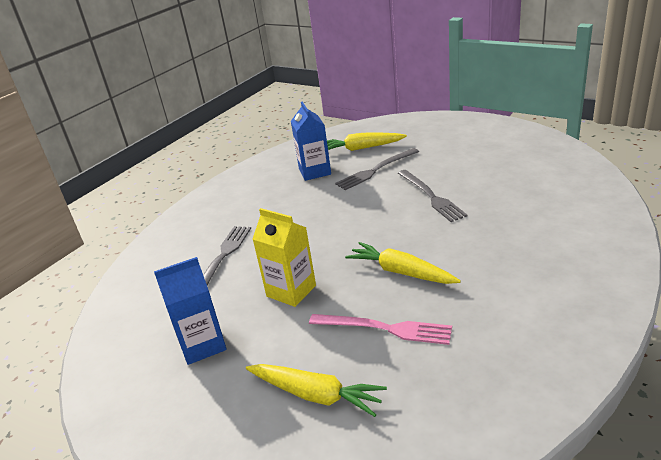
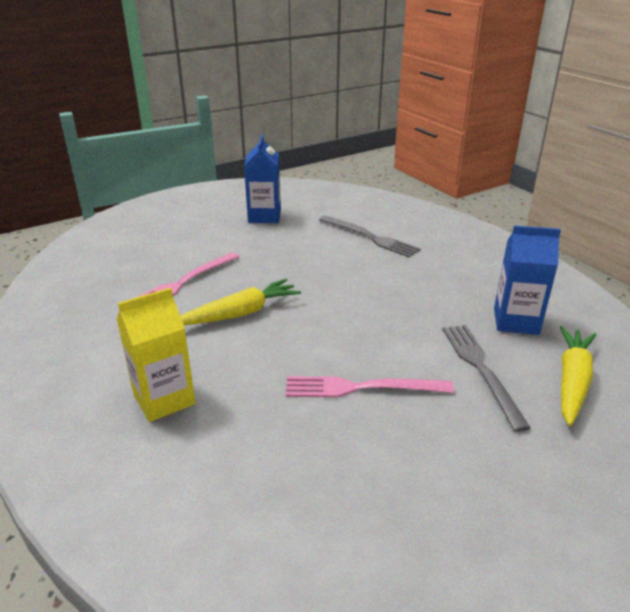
camera: 110 degrees right, 0 degrees up
yellow carrot [246,364,387,417] -> none
yellow carton [253,208,316,307] -> yellow carton moved to [116,288,196,422]
grey fork [398,170,468,222] -> pink fork [286,376,454,398]

